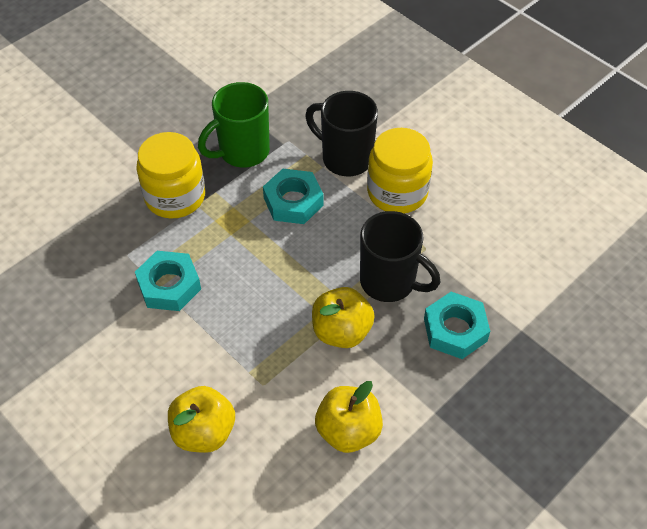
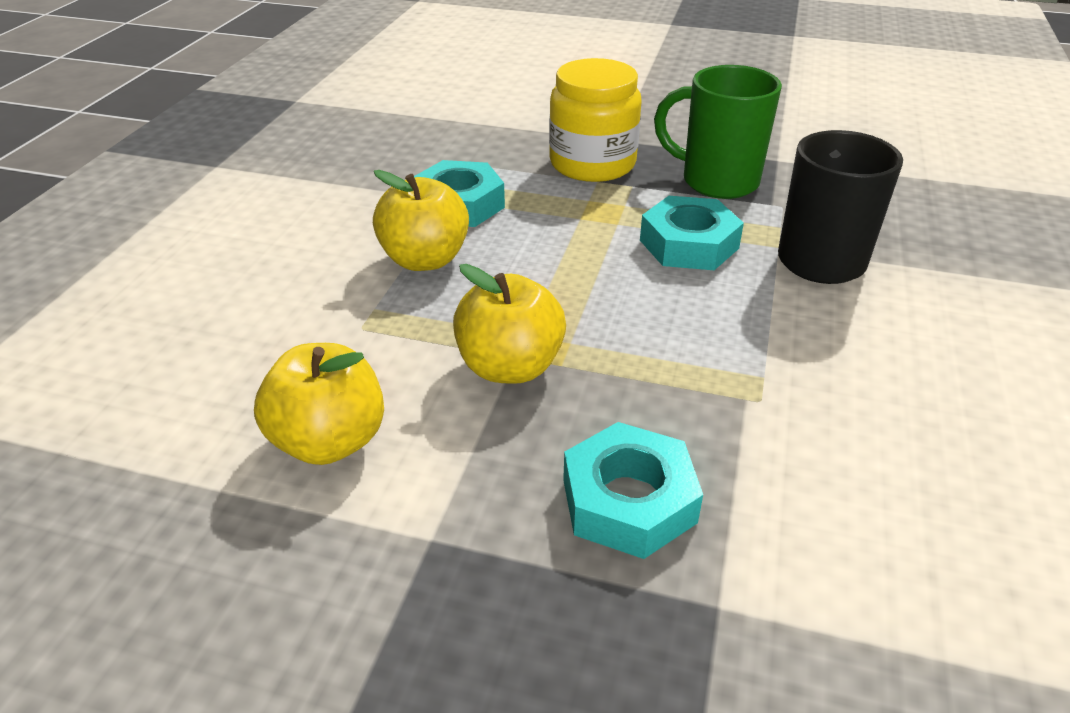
camera: 60 degrees right, 15 degrees down
yellow apple [168,386,235,453] -> yellow apple moved to [373,170,469,271]
black mug [360,211,441,302] -> none
yellow jar [367,128,433,213] -> none

